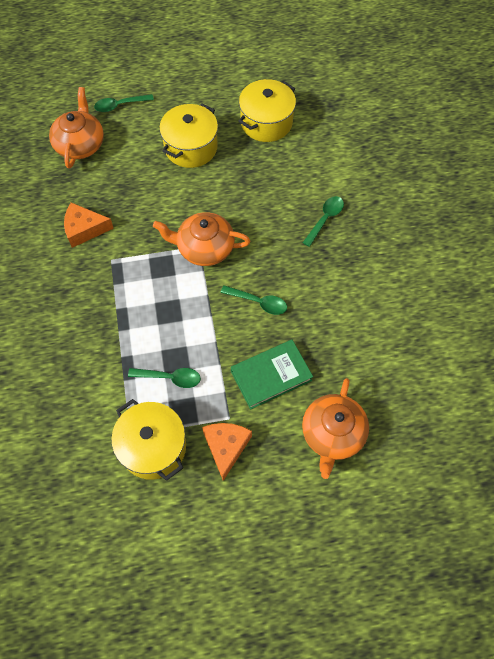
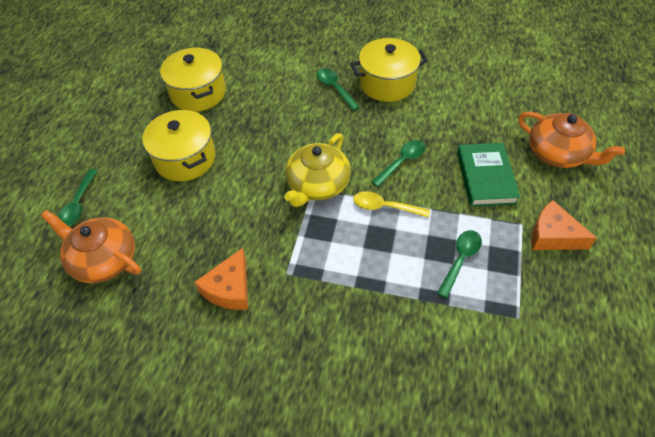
camera: 65 degrees left, 10 degrees down
yellow pot [111,399,186,481] -> yellow pot moved to [351,38,428,102]
orange teapot [153,212,250,266] -> yellow teapot [284,133,351,207]
none -> yellow spoon [353,191,430,218]

